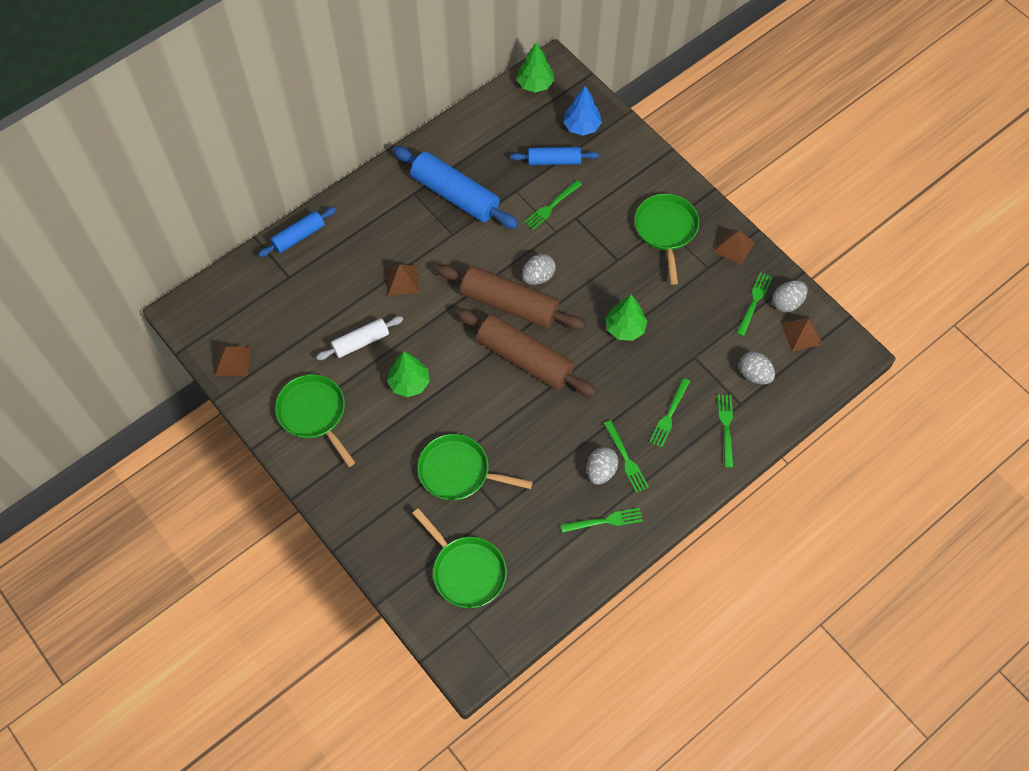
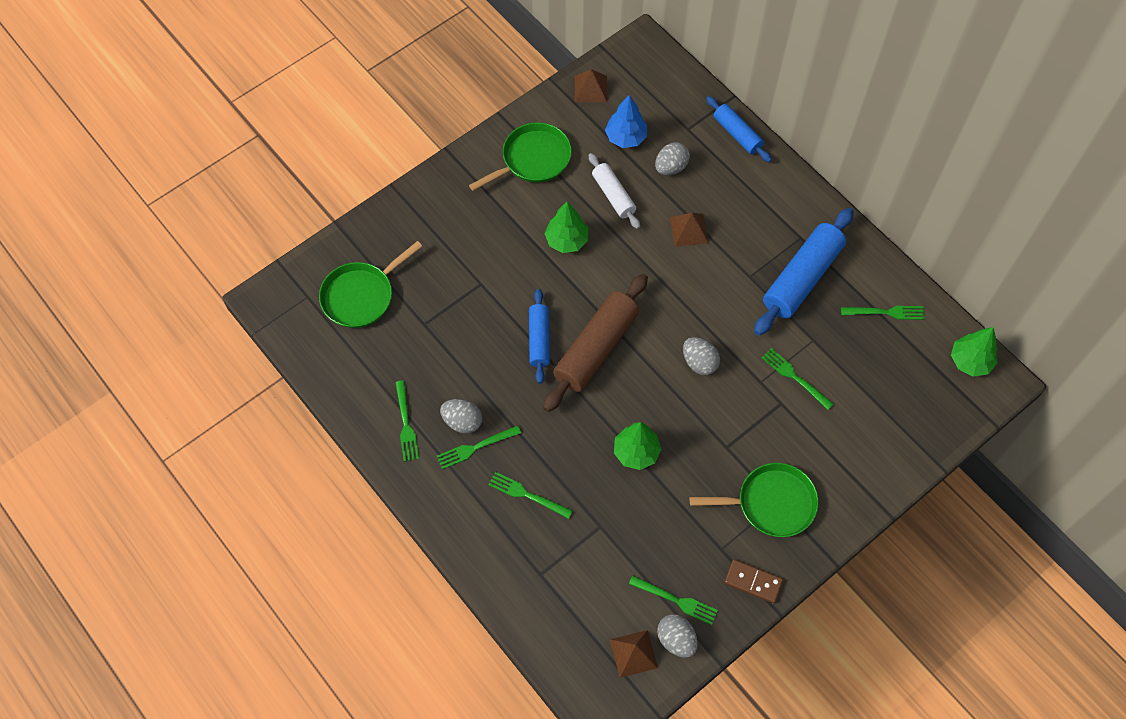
camera: 90 degrees right, 0 degrees up
green pan [417,434,533,500] -> none
brown rolling pin [436,265,585,330] -> none
blue rolling pin [511,147,599,165] -> blue rolling pin moved to [529,289,550,384]
blue tree [563,86,602,136] -> blue tree moved to [605,95,647,148]
brown pyramid [713,229,755,265] -> brown domino [724,559,783,603]
green fork [718,394,733,468] -> green fork moved to [841,306,925,320]
grey egg [739,351,775,385] -> grey egg moved to [655,142,690,175]

